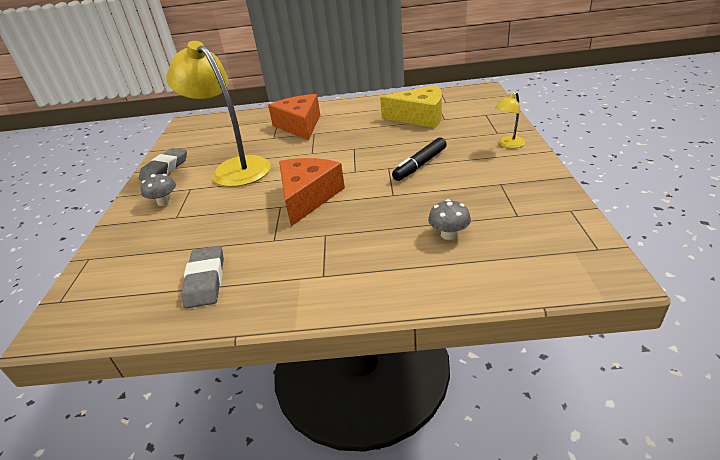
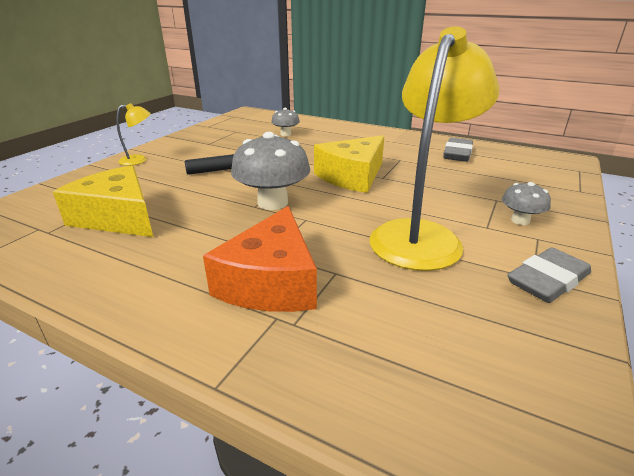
camera: 155 degrees left, 5 degrees down
yellow lamp [166,41,271,187] -> yellow lamp turned 135 degrees counterclockwise [370,27,500,271]
orange cheese [279,158,345,226] -> yellow cheese [314,135,384,193]
none -> grey mushroom [231,132,310,210]

